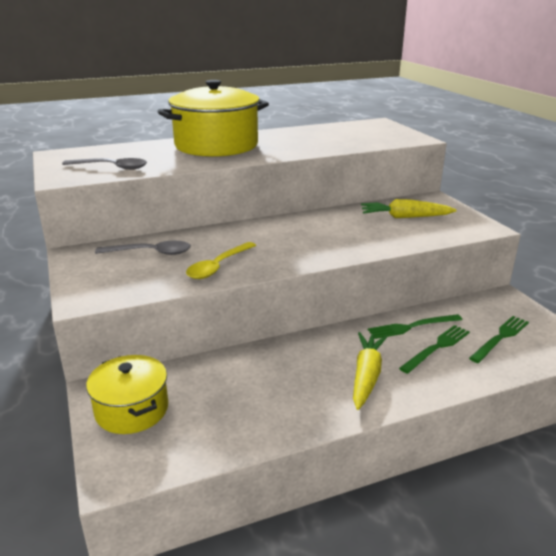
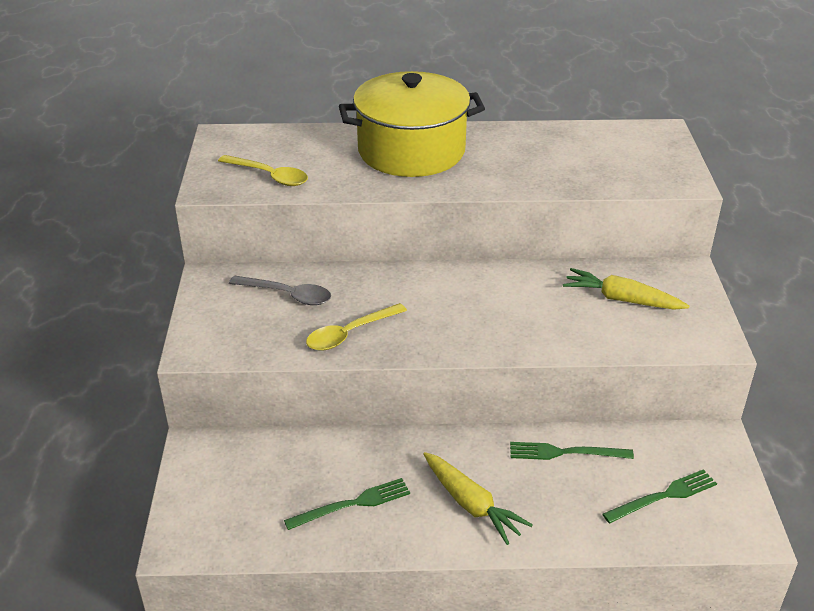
camera: 20 degrees right, 10 degrees up
grey spoon [62,158,147,170] -> yellow spoon [218,155,308,186]
yellow pot [86,355,168,434] -> none
yellow carrot [353,332,387,410] -> yellow carrot turned 105 degrees clockwise [423,452,533,545]
green fork [399,325,470,374] -> green fork moved to [284,478,410,530]

